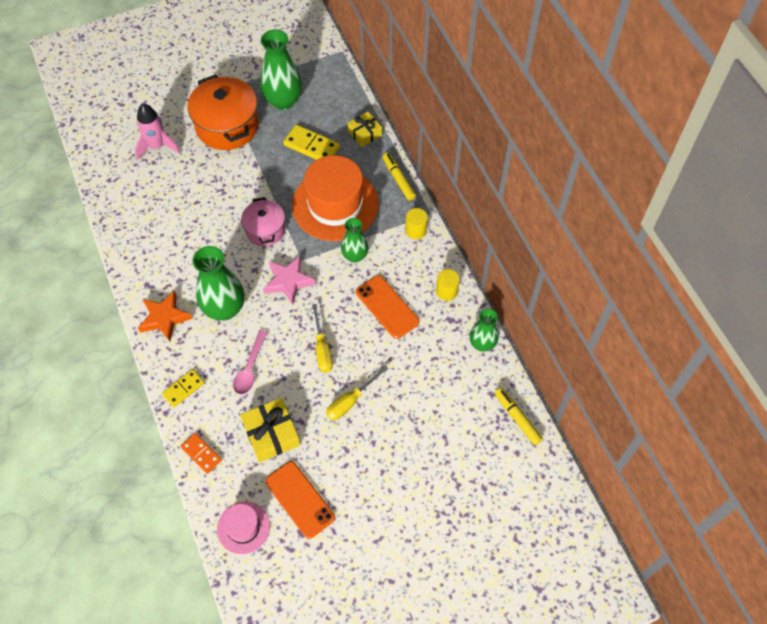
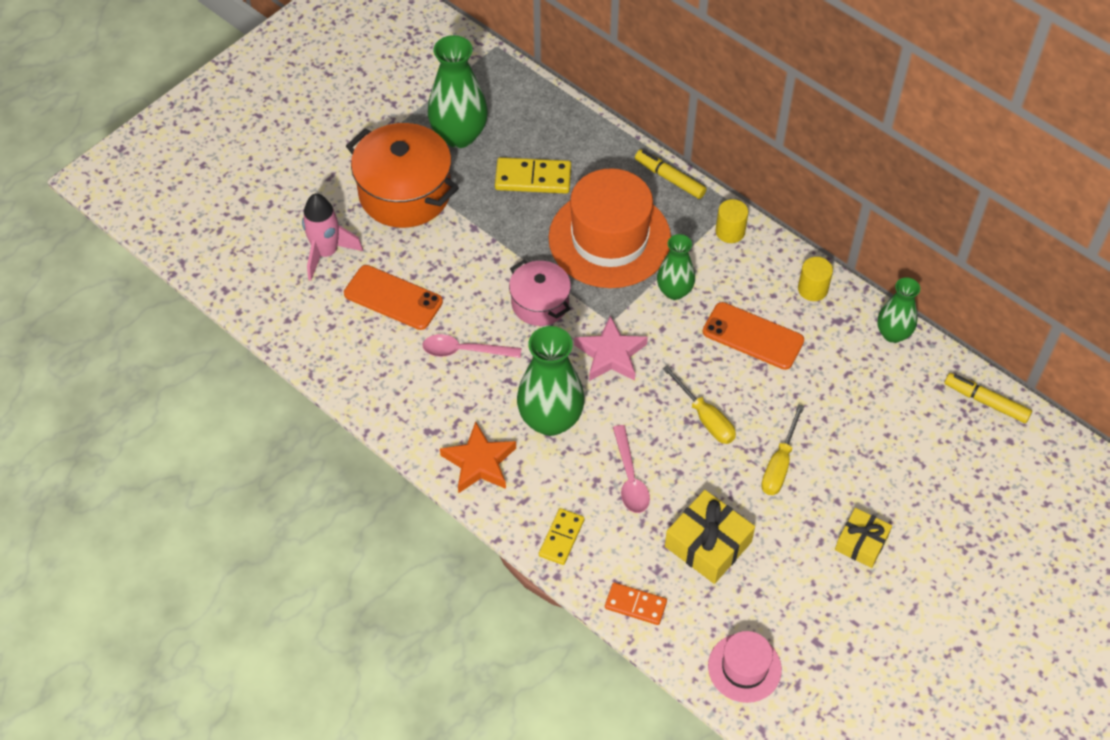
camera: 25 degrees left, 5 degrees down
orange phone [265,461,335,539] -> orange phone moved to [344,265,443,330]
yellow gift [348,112,382,147] -> yellow gift moved to [835,508,892,568]
none -> pink spoon [422,334,521,358]

